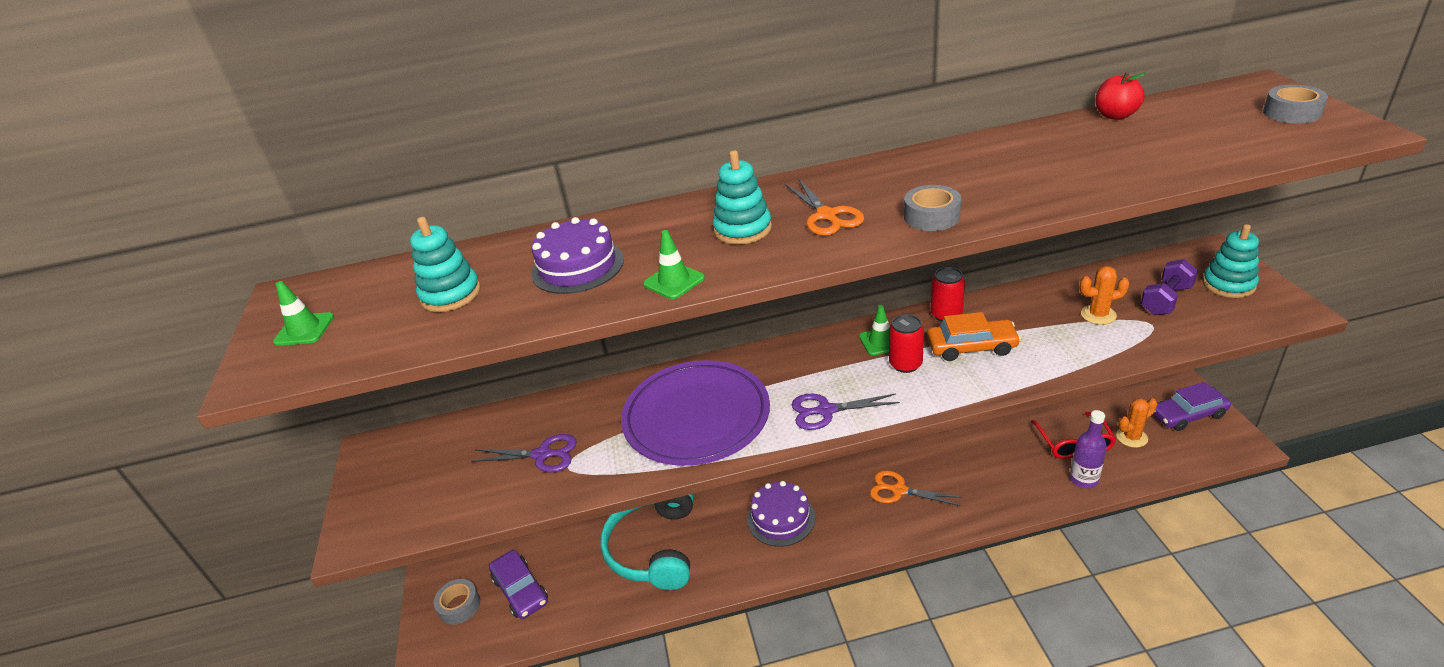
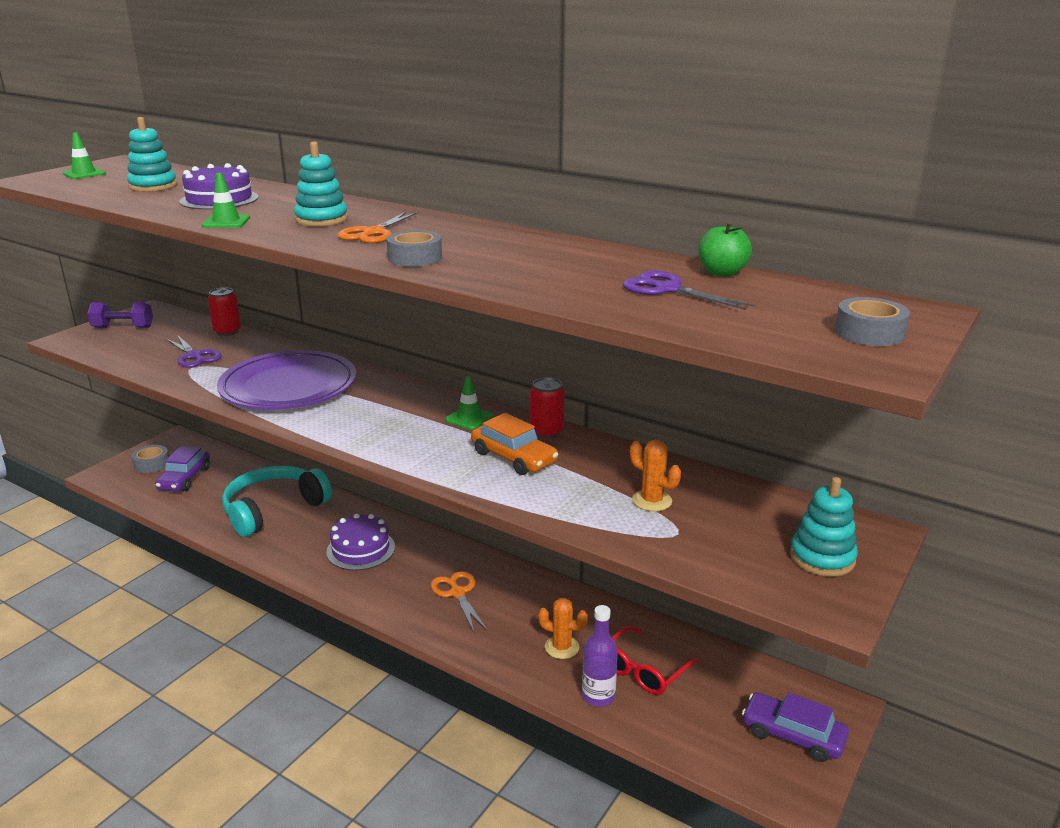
camera: 40 degrees right, 10 degrees down
purple scissors [792,394,900,430] -> purple scissors moved to [623,270,755,310]
red can [889,314,924,373] -> red can moved to [208,287,241,336]
red apple [1096,72,1146,120] -> green apple [698,222,752,277]
orange cactus [1116,398,1157,448] -> orange cactus moved to [538,598,588,659]
purple dumbbell [1141,259,1198,315] -> purple dumbbell moved to [87,302,153,328]

